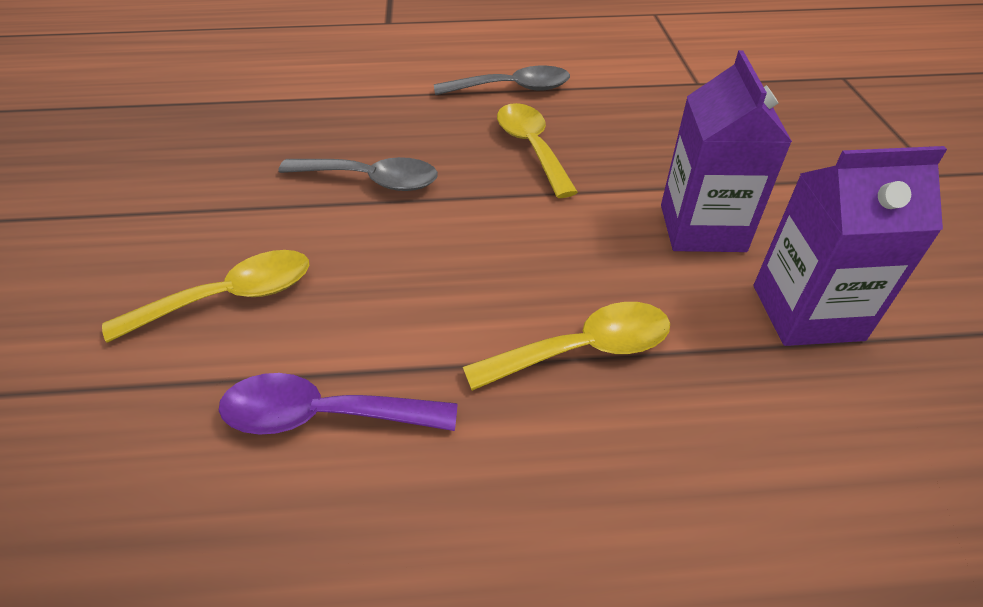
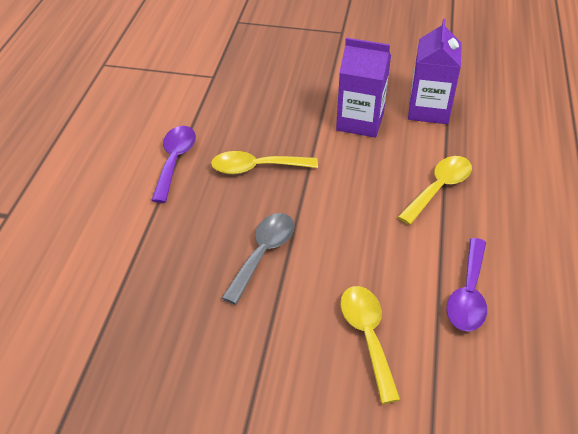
camera: 75 degrees left, 0 degrees up
grey spoon [434,66,570,95] -> purple spoon [151,126,196,203]
yellow spoon [463,302,670,391] -> yellow spoon turned 45 degrees clockwise [398,156,472,225]

